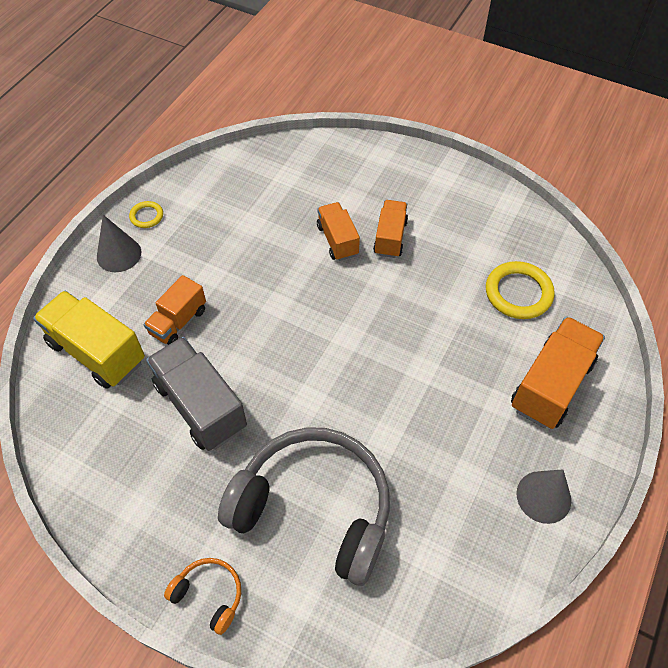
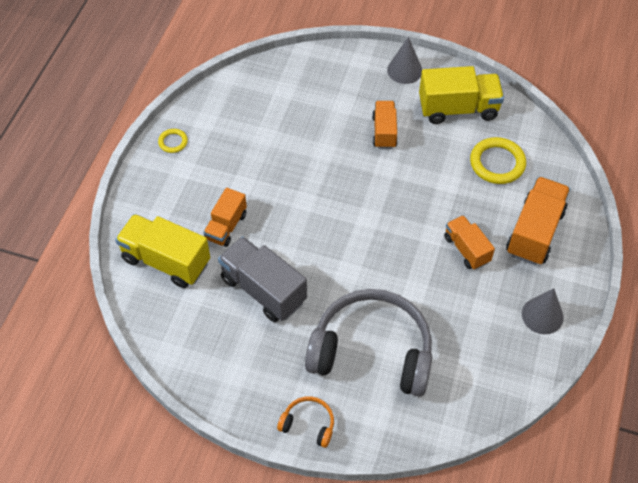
camera: 10 degrees left, 0 degrees up
grey cone [97,215,141,272] -> grey cone moved to [387,37,422,84]
orange truck [317,202,360,261] -> orange truck moved to [444,215,495,270]
none -> yellow truck [419,66,504,124]

